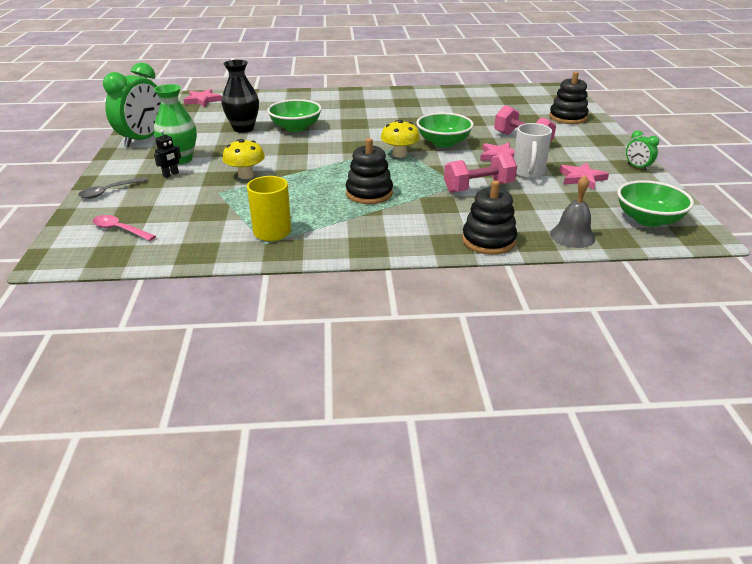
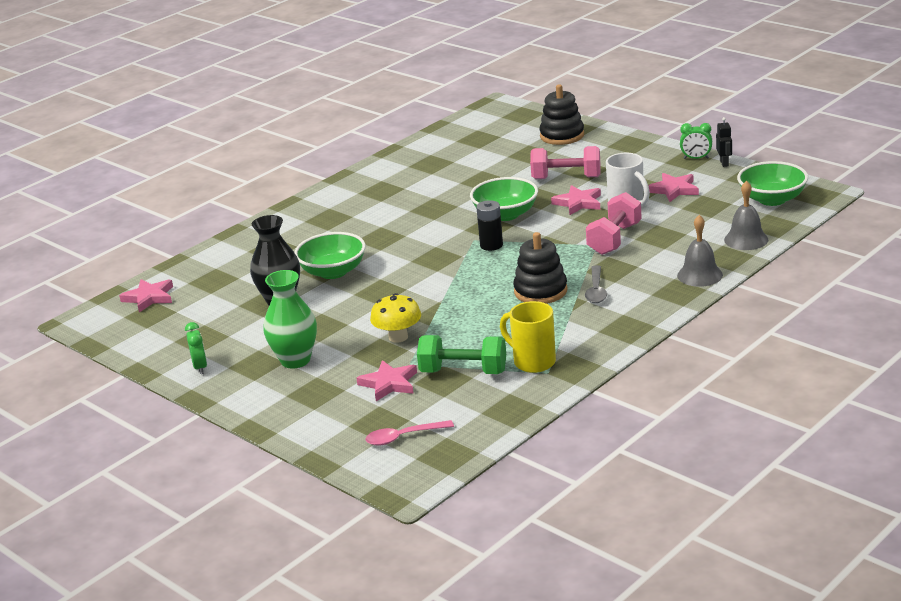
camera: 40 degrees left, 5 degrees down
grey spoon [78,177,147,199] -> grey spoon moved to [585,265,607,303]
green clock [103,63,161,147] -> green clock [185,322,207,374], size x0.46
black robot [154,130,181,178] -> black robot moved to [716,117,732,167]
yellow mushroom [381,120,420,158] -> black battery [476,200,503,251]
black stacking toy [462,180,517,255] -> grey bell [677,215,723,287]
none -> pink star [356,360,417,401]
none -> green dumbbell [417,335,506,374]

